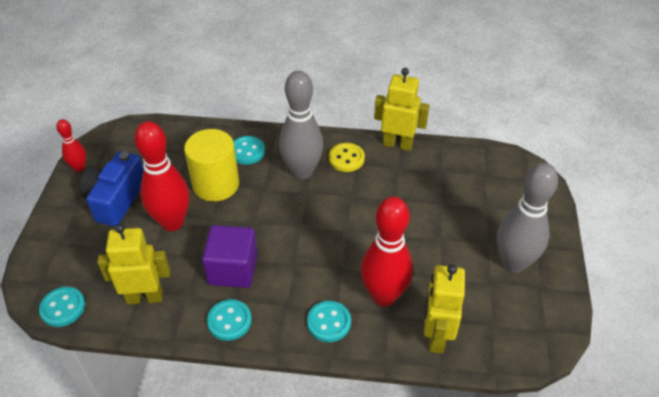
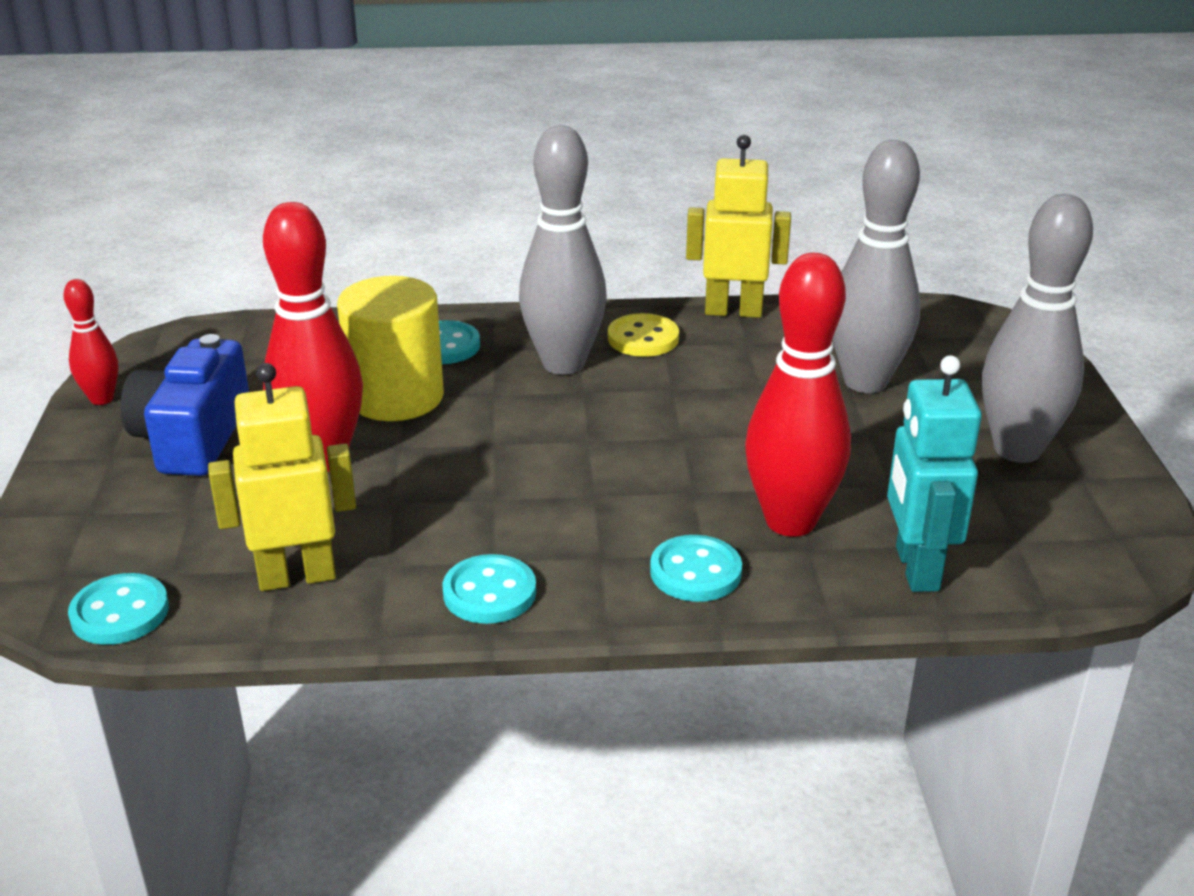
camera: 10 degrees left, 15 degrees down
purple cube [202,225,258,288] -> none
yellow robot [424,264,465,353] -> turquoise robot [887,356,982,592]
none -> grey bowling pin [832,140,921,393]

